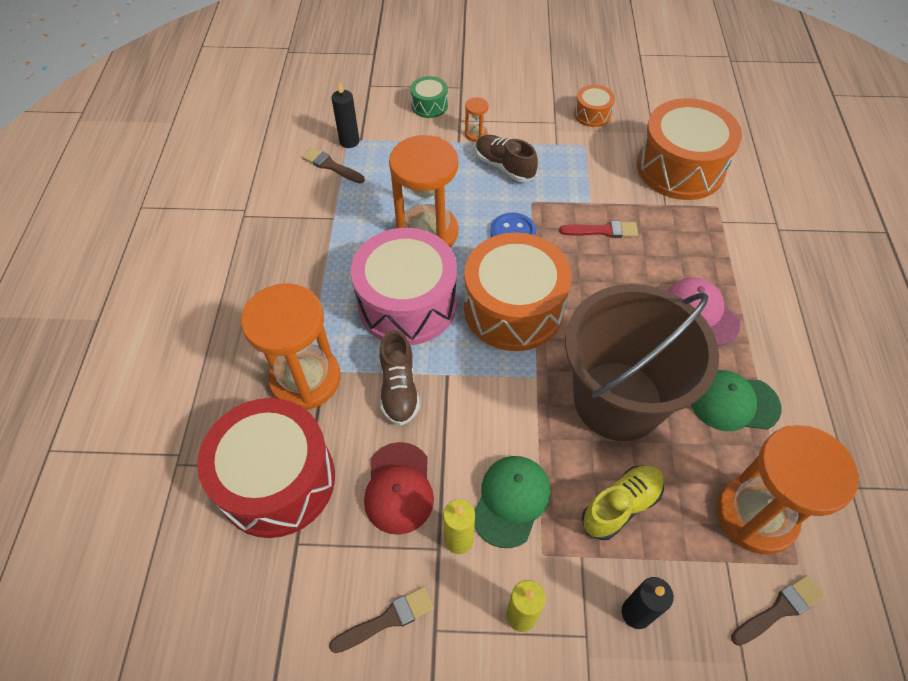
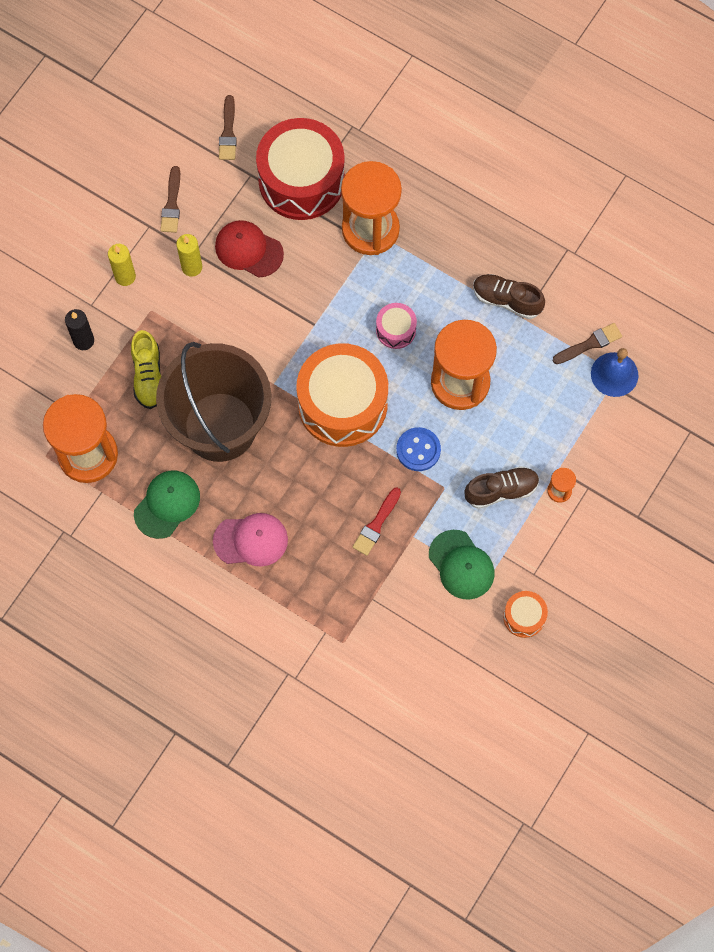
camera: 120 degrees right, 15 degrees up
black candle [331,81,359,148] -> blue bell [591,348,638,397]
pink drum [350,228,457,345] -> pink drum [376,303,417,349], size x0.45
brown shoe [380,330,420,426] -> brown shoe moved to [473,274,545,319]
green drum [410,76,448,118] -> none
green cap [474,456,550,548] -> green cap moved to [429,530,495,600]
orange drum [637,98,742,200] -> none
brown brush [731,575,824,646] -> brown brush moved to [219,95,237,160]

